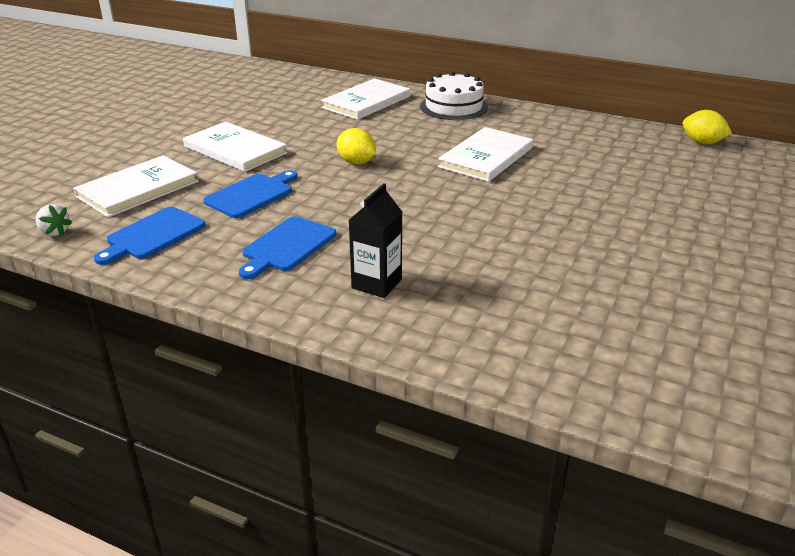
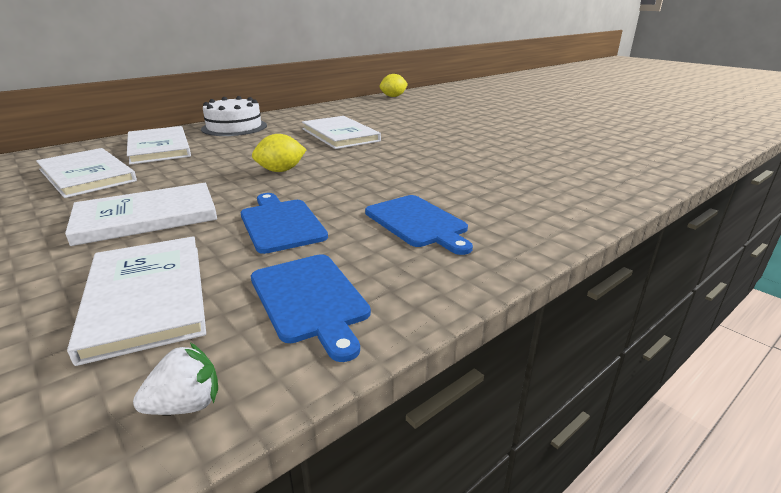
camera: 65 degrees left, 5 degrees down
black carton [349,183,402,298] -> none
none -> white book [36,148,137,198]

